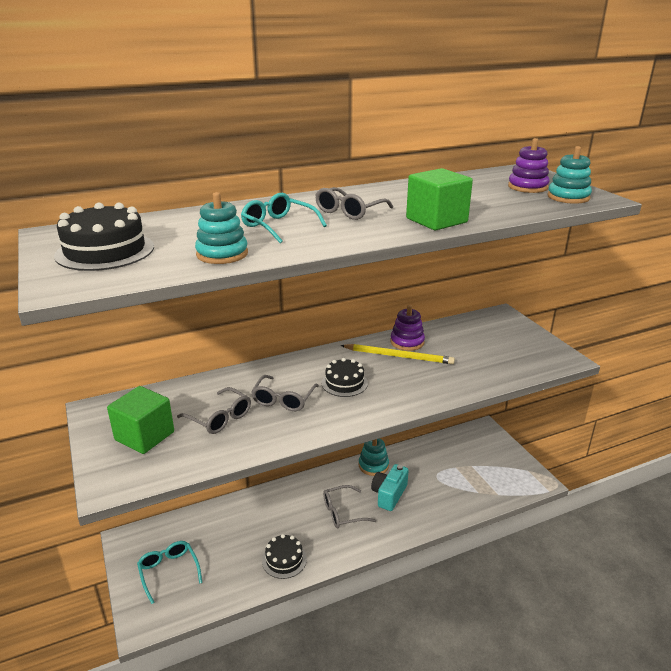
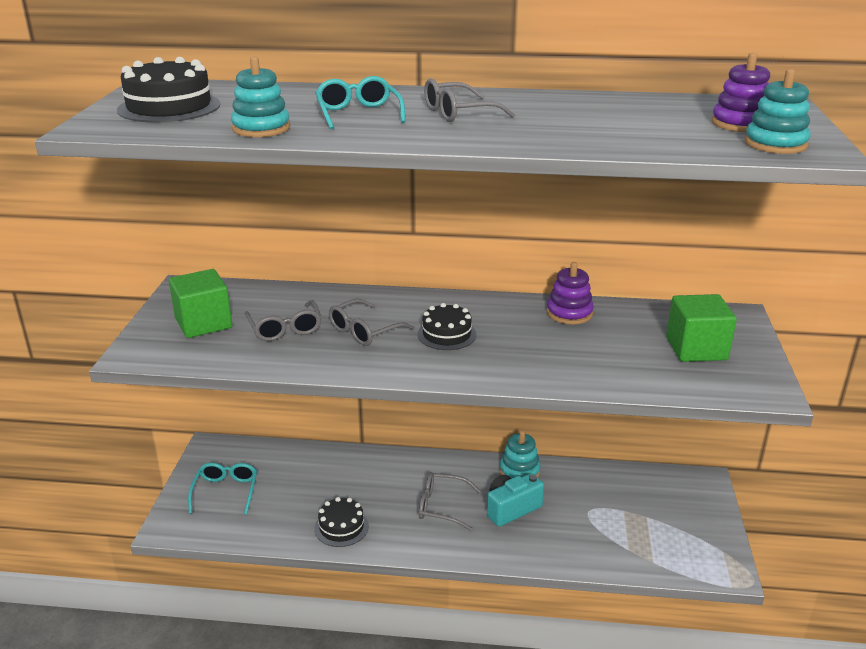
camera: 30 degrees right, 0 degrees up
yellow pencil [340,344,455,364] -> none
green cube [406,168,473,230] -> green cube moved to [666,294,737,362]

